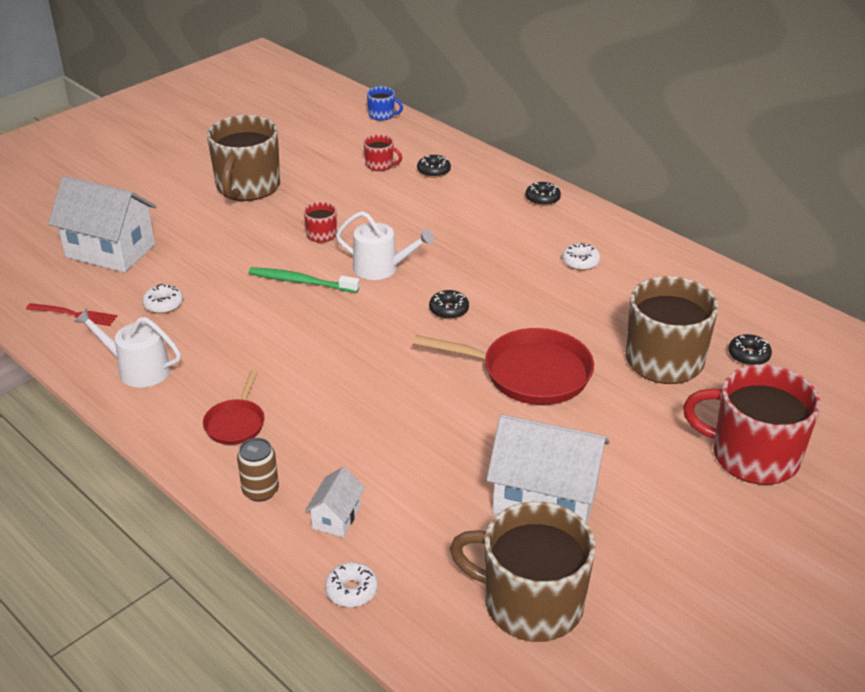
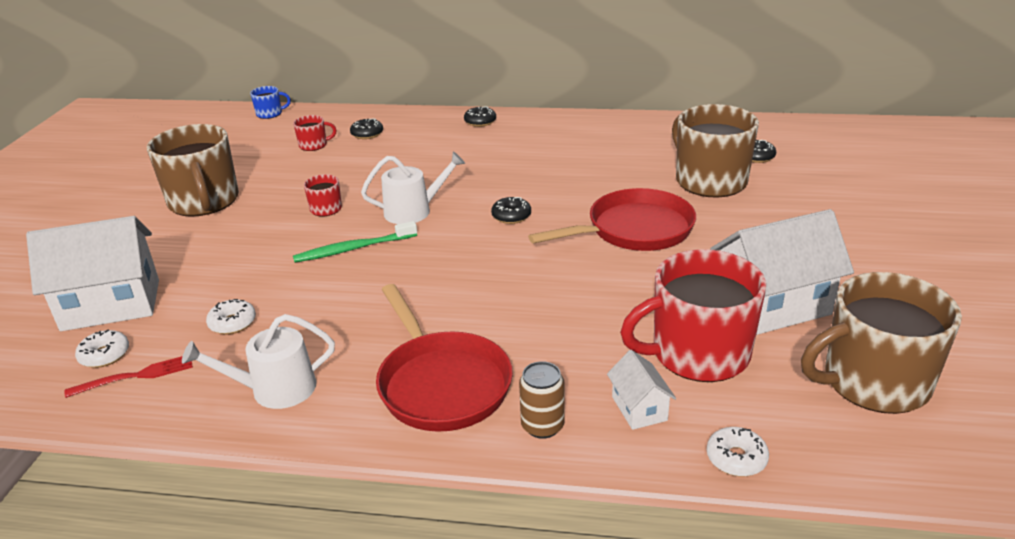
camera: 35 degrees left, 5 degrees down
red pan [203,370,265,445] -> red pan [376,284,513,432], size x1.86
white donut [562,243,600,270] -> white donut moved to [75,330,129,368]
red mug [683,364,821,485] -> red mug moved to [620,249,766,382]

